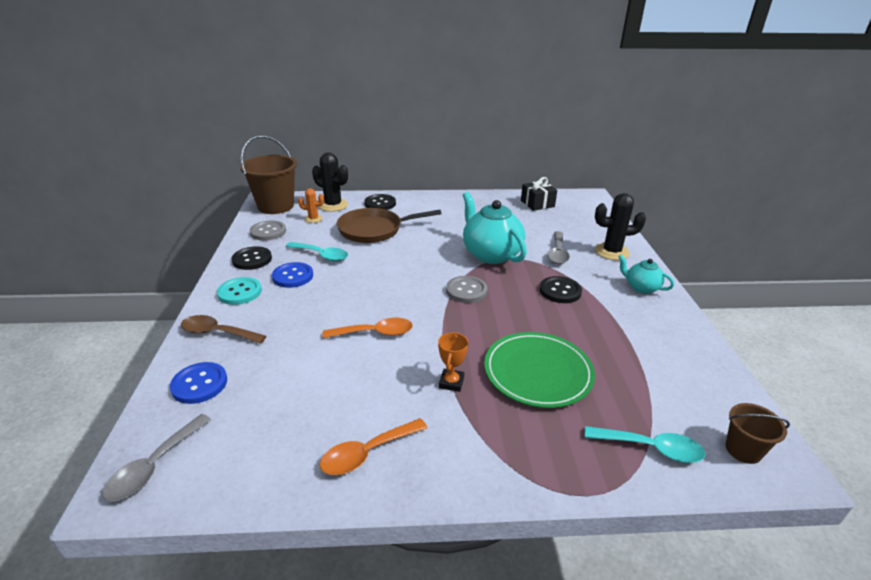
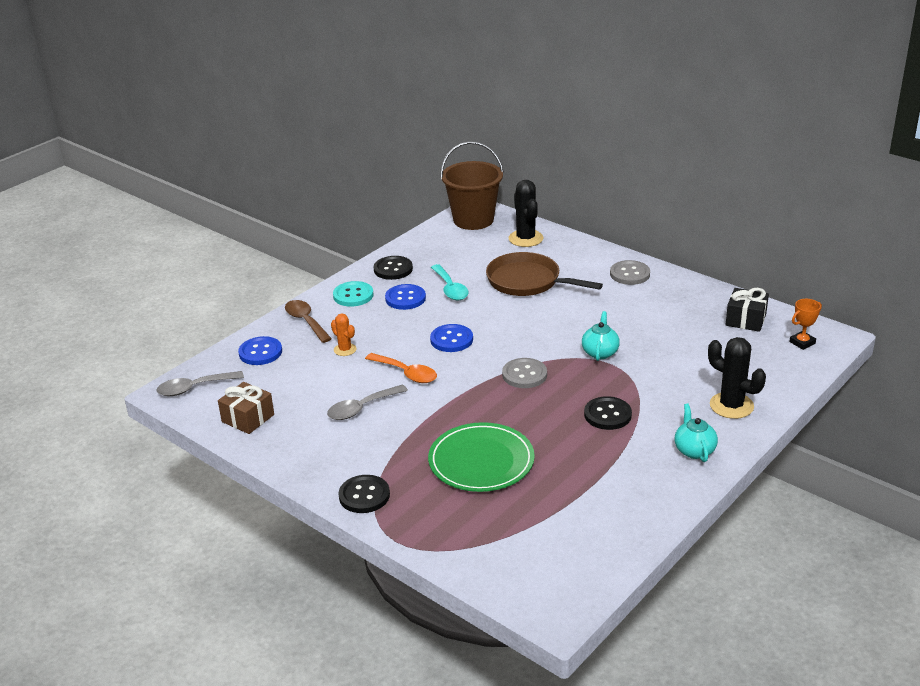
camera: 45 degrees right, 0 degrees up
grey button [250,221,286,241] -> grey button moved to [610,260,650,285]
orange cactus [298,188,324,223] -> orange cactus moved to [331,313,357,356]
orange spoon [320,418,427,475] -> none
black button [364,194,396,210] -> black button moved to [338,475,390,513]
orange trophy [438,332,468,392] -> orange trophy moved to [789,299,822,350]
turquoise teapot [463,192,527,264] -> turquoise teapot [582,311,620,361], size x0.52
grey spoon [547,231,570,264] -> grey spoon moved to [327,385,408,420]
turquoise spoon [585,426,705,463] -> none
brown bucket [726,403,790,464] -> none
none -> brown gift [218,382,274,434]
none -> blue button [430,324,473,352]

